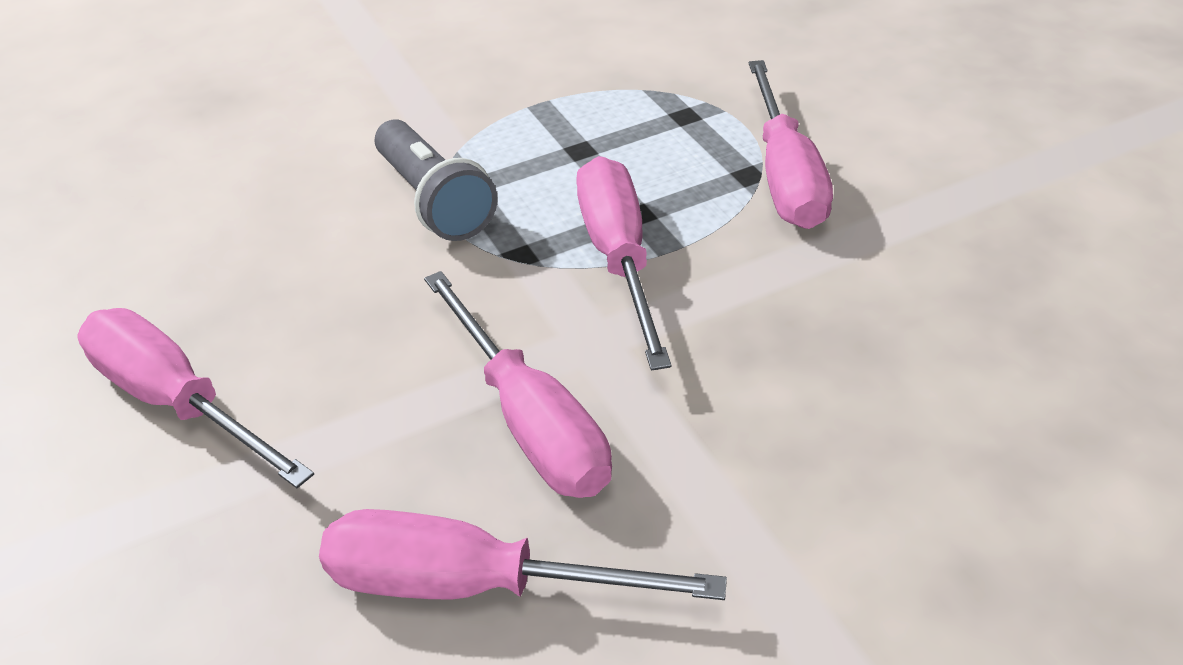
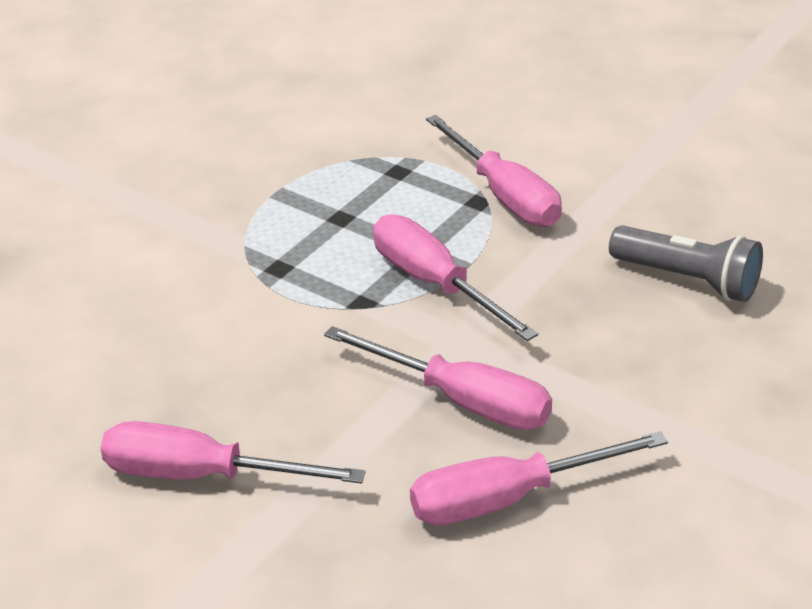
camera: 30 degrees left, 5 degrees down
grey flashlight [374,119,498,241] -> grey flashlight moved to [609,225,763,302]

